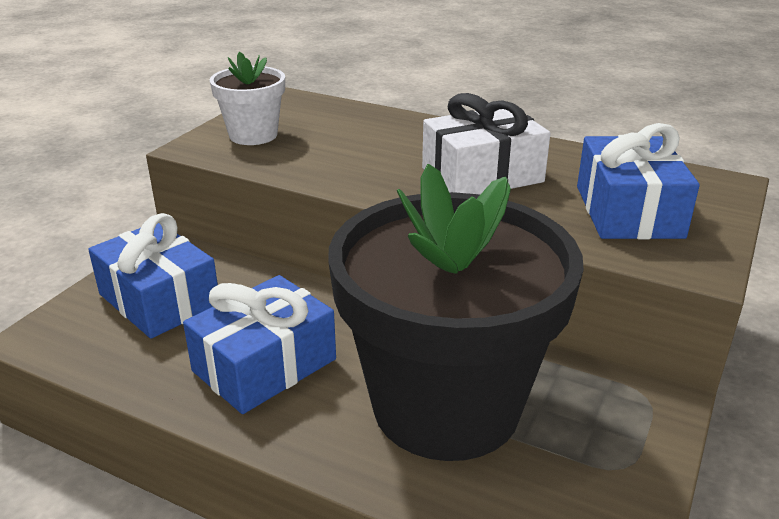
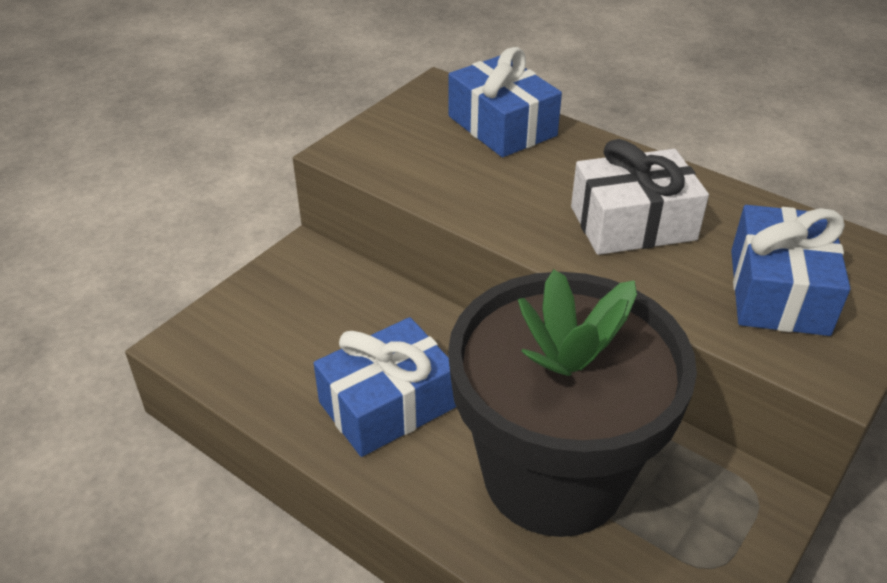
camera: 10 degrees right, 10 degrees up
blue gift [88,213,218,339] -> blue gift moved to [448,47,562,157]
white flower pot [210,52,285,145] -> none

